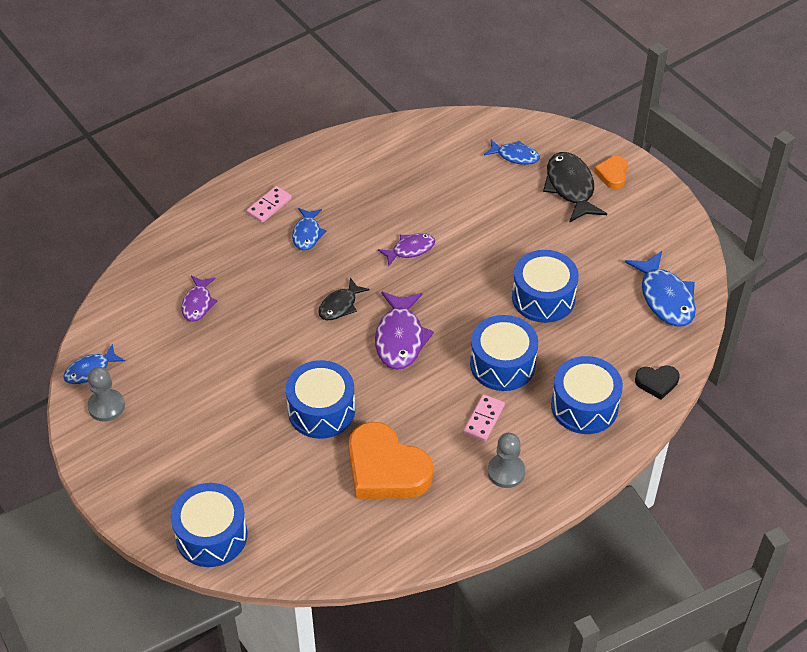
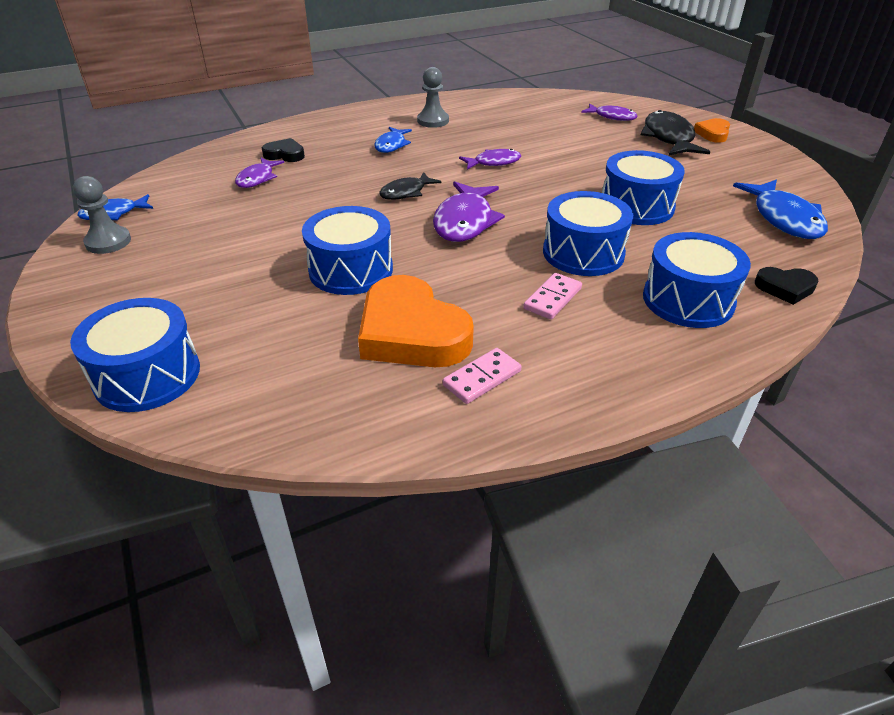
camera: 10 degrees right, 10 degrees down
pink domino [246,186,292,223] -> pink domino moved to [443,348,522,404]
blue fish [484,139,540,165] -> purple fish [581,103,638,121]
grey pawn [488,433,525,488] -> grey pawn moved to [417,67,449,128]
none -> black heart [262,138,305,162]

